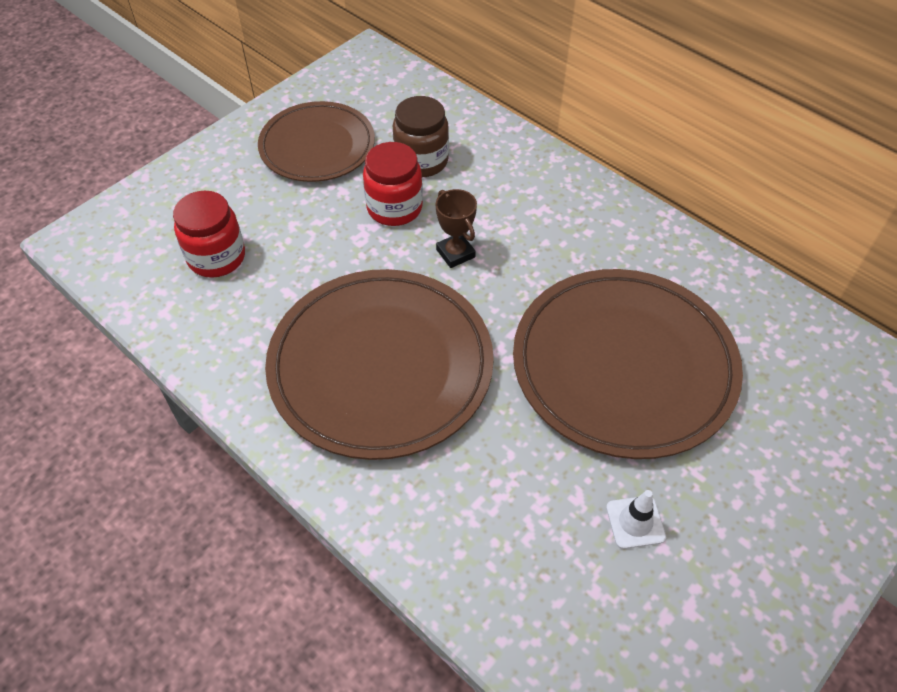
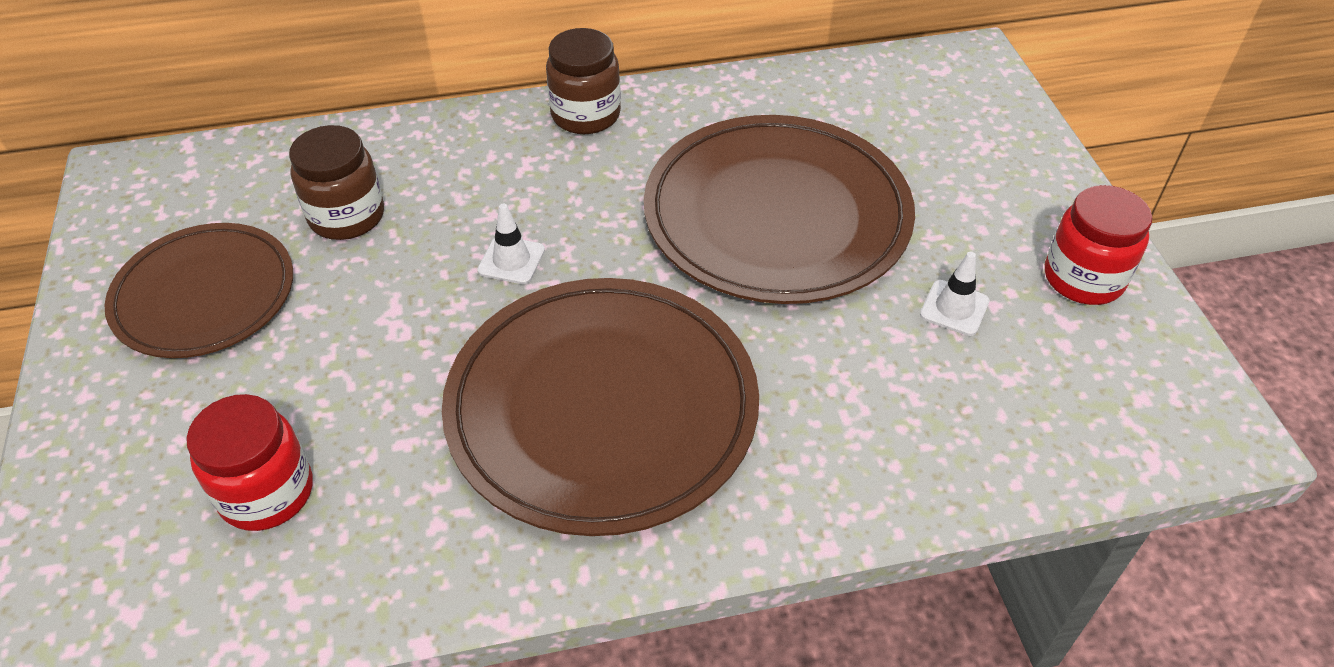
camera: 55 degrees left, 5 degrees down
red jar [363,142,423,226] -> red jar moved to [1045,185,1152,305]
brown trophy [436,189,477,268] -> white traffic cone [477,204,545,284]
none -> brown jar [546,28,621,134]

